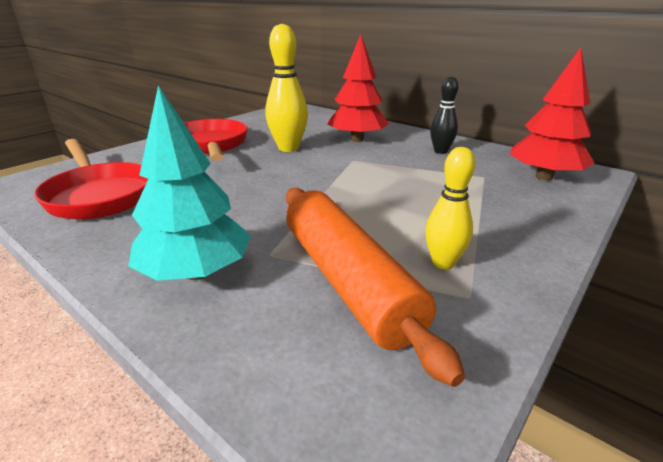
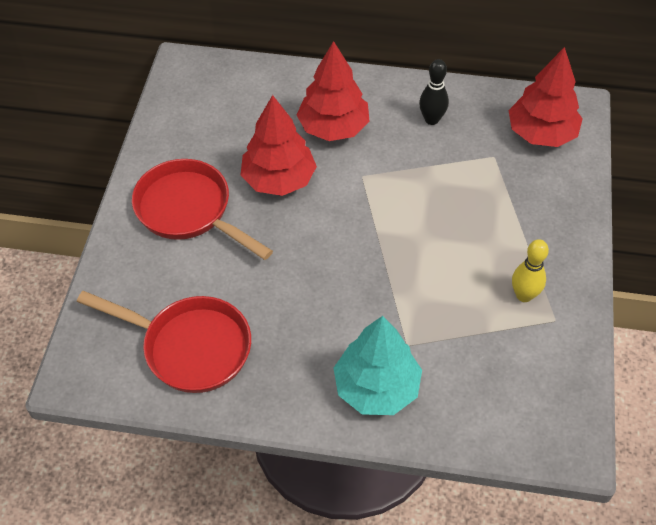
camera: 30 degrees left, 25 degrees up
yellow bowling pin [266,24,308,152] -> red tree [241,95,317,196]
orange rolling pin [286,188,465,387] -> none

